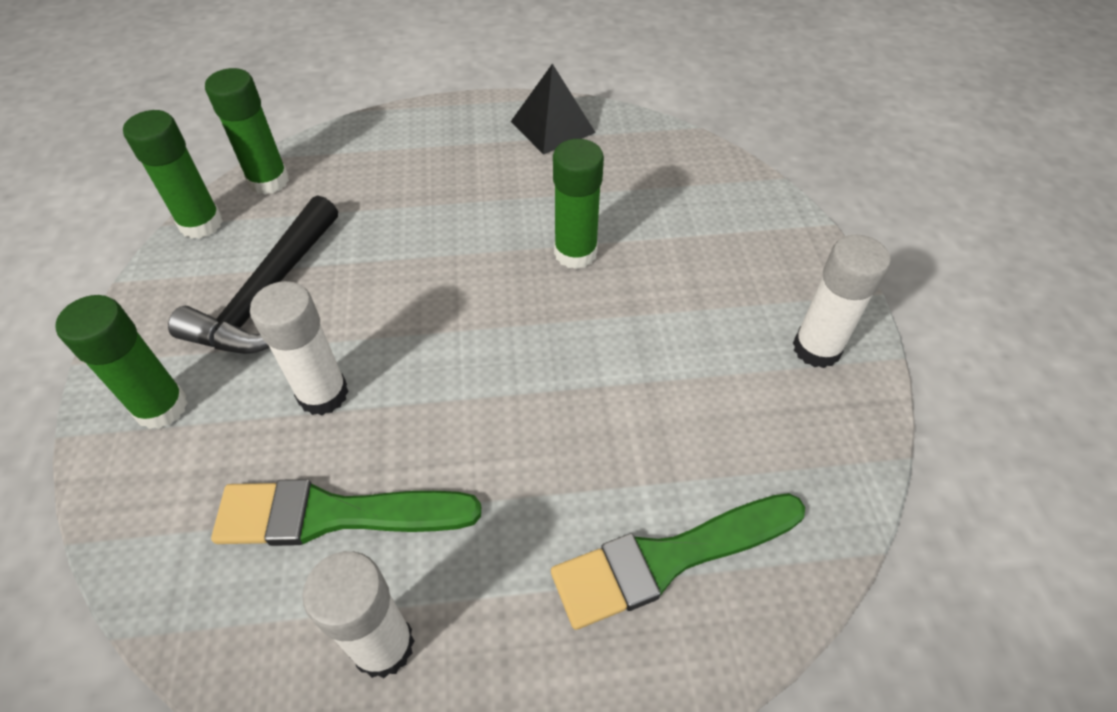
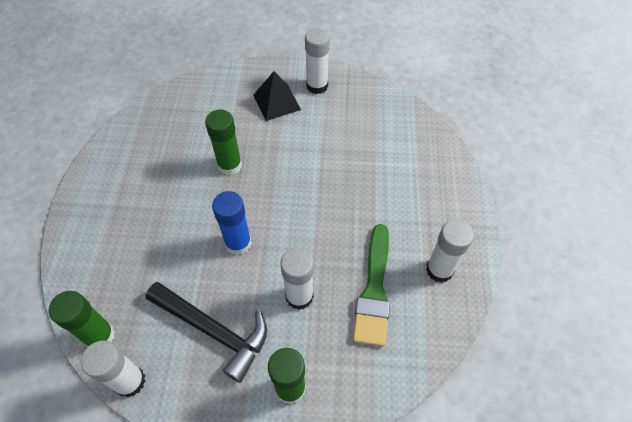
camera: 80 degrees left, 5 degrees up
green glue stick [123,110,223,239] -> white glue stick [81,340,146,398]
black pyramid [511,63,596,155] -> black pyramid moved to [253,71,301,121]
green brush [551,493,805,630] -> none
none -> blue glue stick [212,191,252,255]

